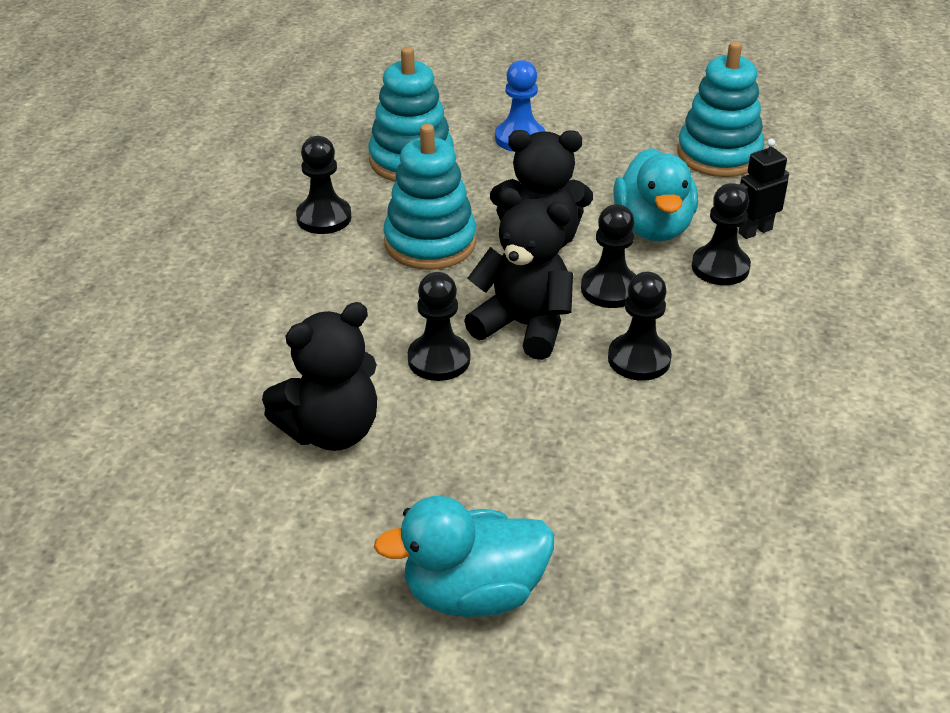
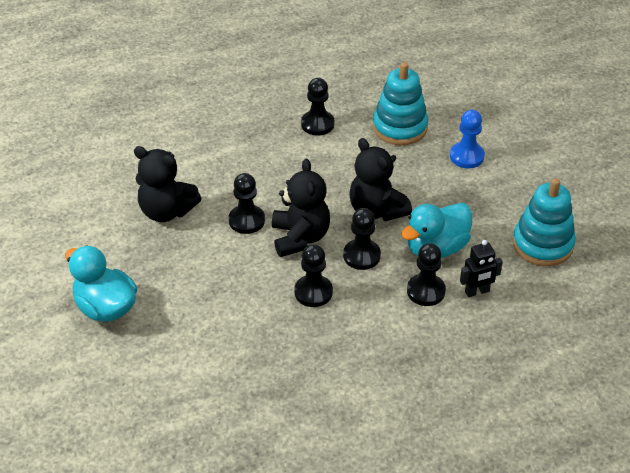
camera: 55 degrees right, 5 degrees up
turquoise stacking toy [383,124,476,270] -> none
black robot [738,139,789,239] -> black robot turned 135 degrees clockwise [460,240,503,297]

